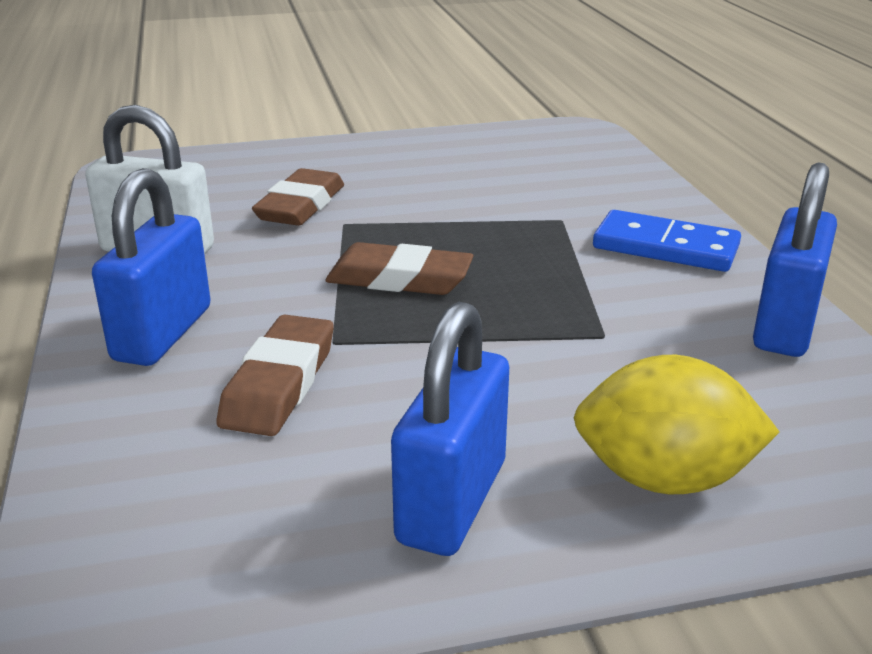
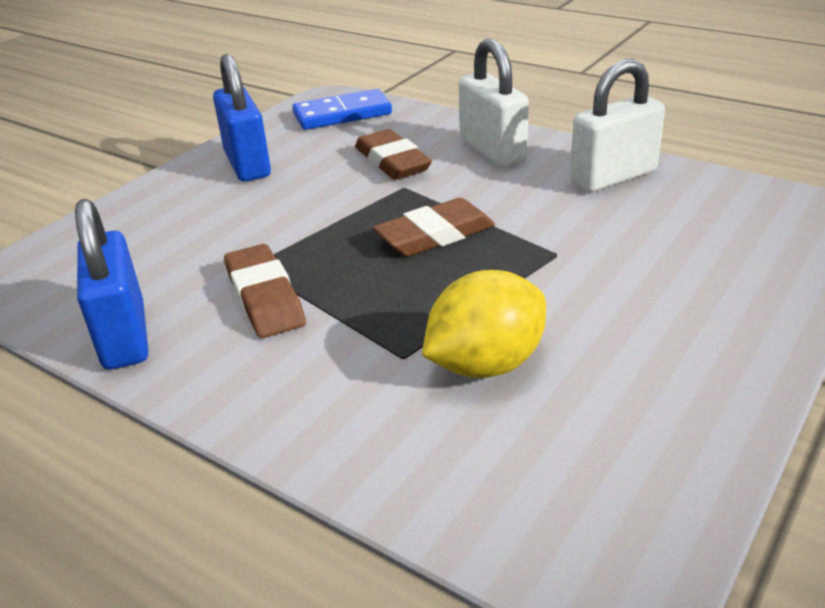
camera: 140 degrees right, 5 degrees up
blue padlock [92,168,211,366] -> white padlock [459,39,529,167]
brown eraser [252,168,344,226] -> brown eraser moved to [224,244,306,338]
yellow lemon [574,355,780,494] -> yellow lemon moved to [422,270,546,378]
blue domino [593,210,741,272] -> blue domino moved to [292,89,392,130]

